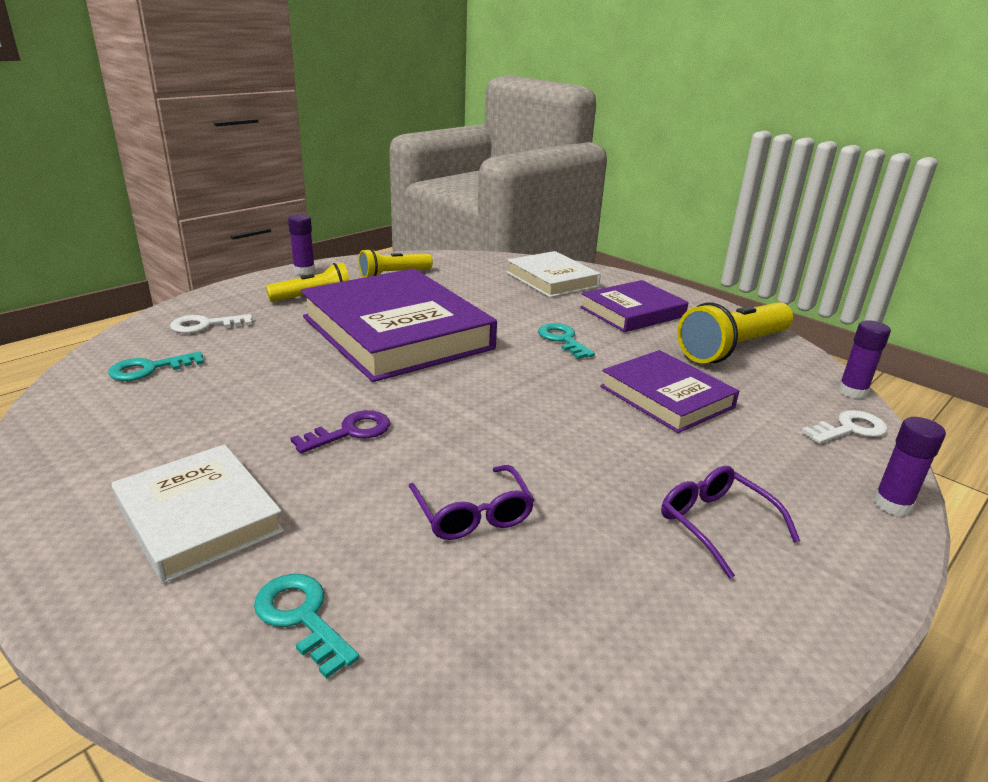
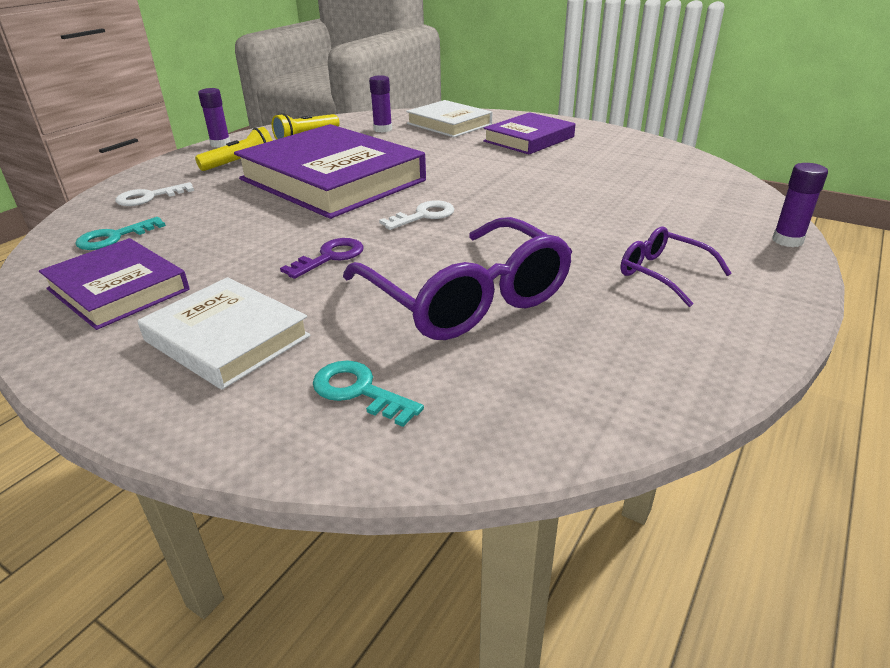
camera: 10 degrees left, 5 degrees up
purple glasses [408,465,535,540] -> purple glasses [343,217,572,340], size x1.98
turquoise key [538,323,595,359] -> none
purple book [600,350,739,433] -> purple book moved to [39,238,189,330]
yellow flashlight [677,302,793,363] -> none
white key [801,410,887,444] -> white key moved to [379,200,454,230]
purple glue stick [838,320,891,399] -> purple glue stick moved to [369,75,392,133]

